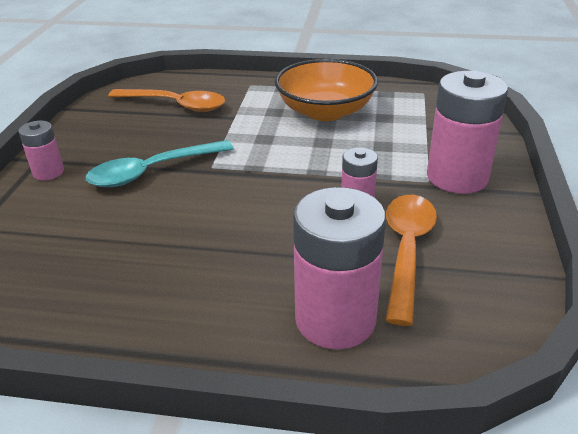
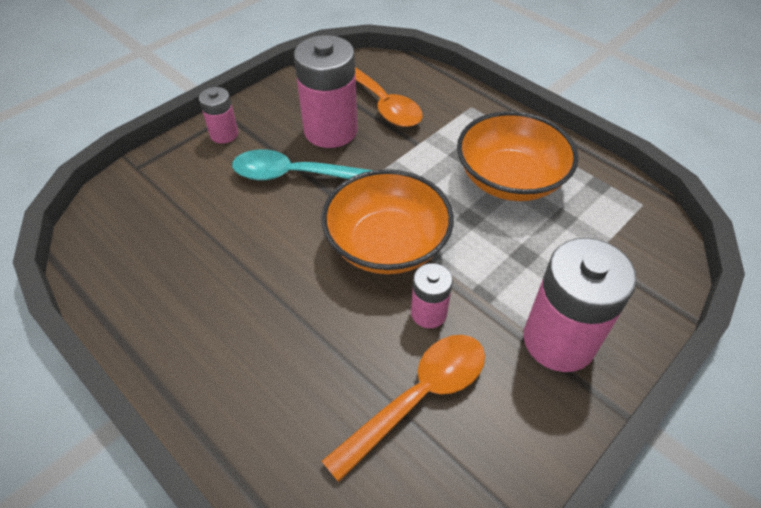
camera: 35 degrees right, 15 degrees up
pink battery [293,187,386,349] -> pink battery moved to [294,35,358,148]
none -> orange bowl [321,169,454,274]

